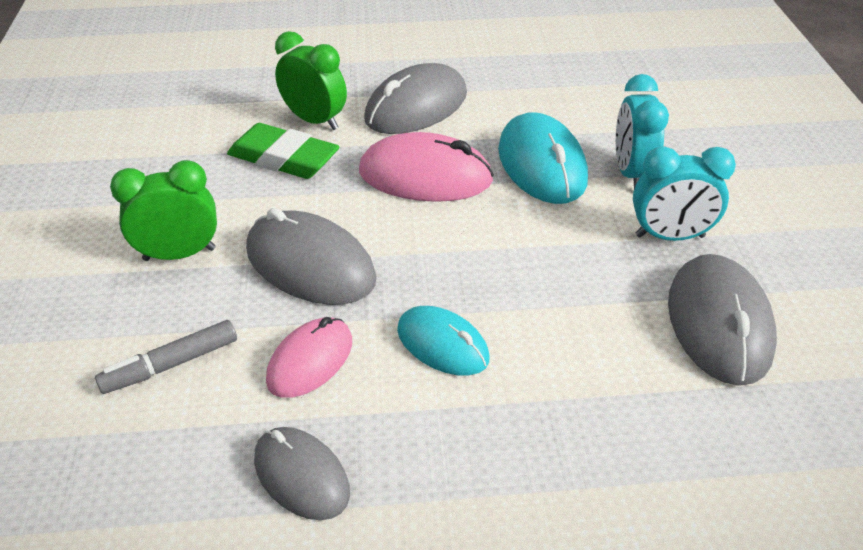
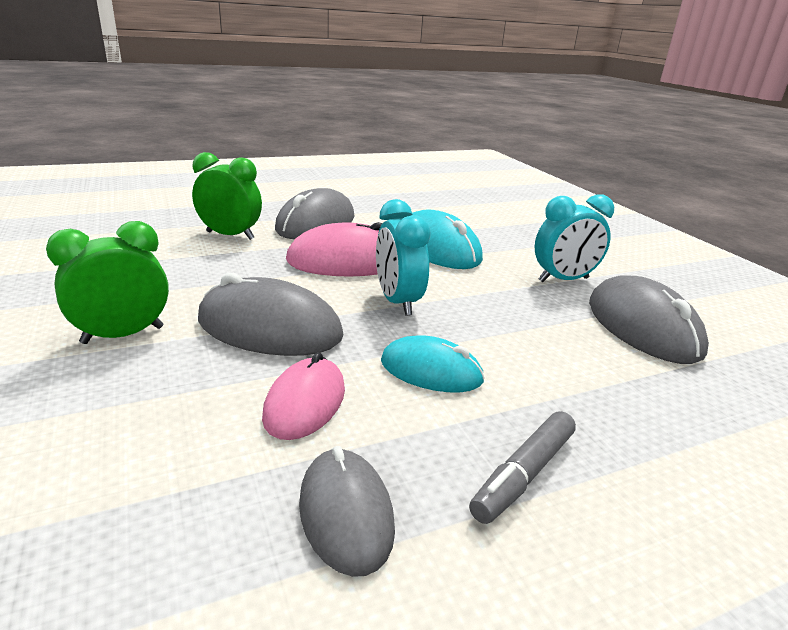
camera: 20 degrees left, 15 degrees down
grey marker [95,320,237,394] -> grey marker moved to [469,411,576,524]
green eraser [227,123,340,179] -> none
grey mouse [254,427,350,520] -> grey mouse turned 45 degrees clockwise [299,446,395,577]
turquoise clock [616,74,669,189] -> turquoise clock moved to [376,199,431,316]

